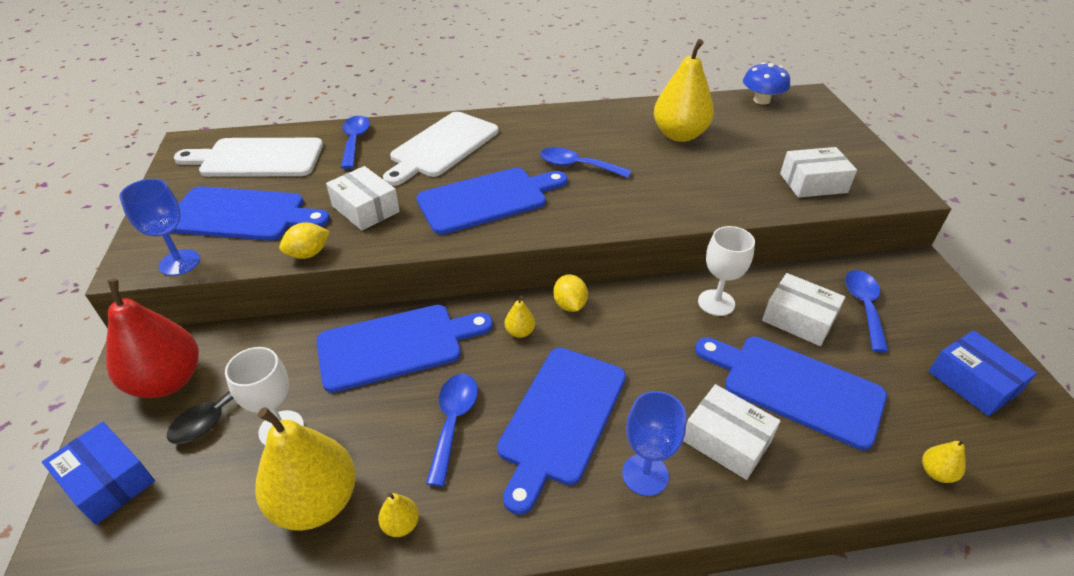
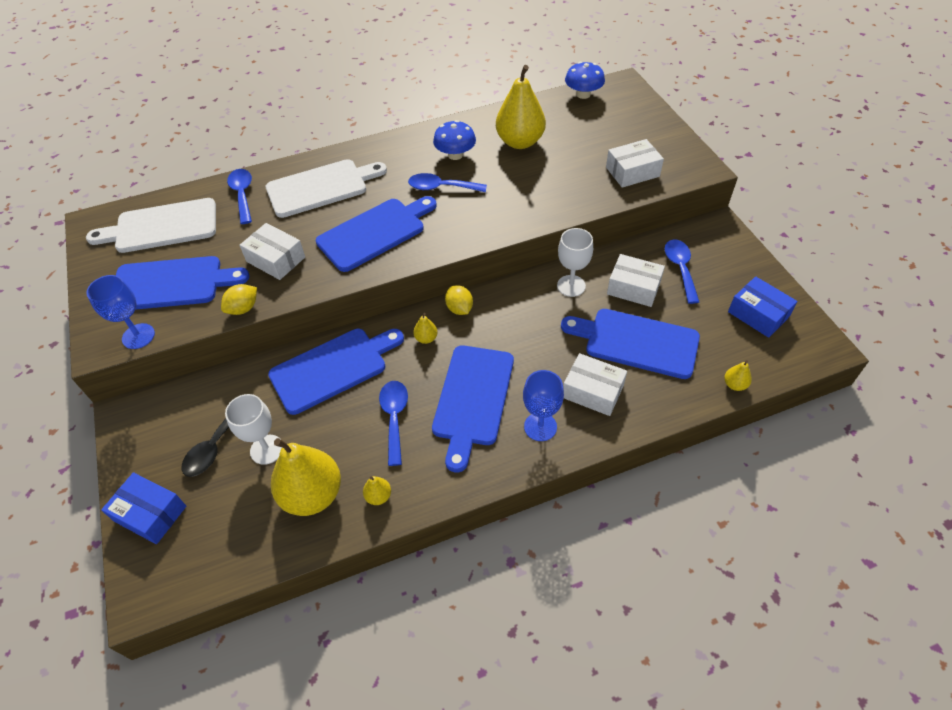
camera: 10 degrees left, 10 degrees up
red pear [106,279,199,398] -> none
white cutting board [383,112,499,186] -> white cutting board turned 135 degrees counterclockwise [266,159,387,218]
none -> blue mushroom [433,120,476,160]

